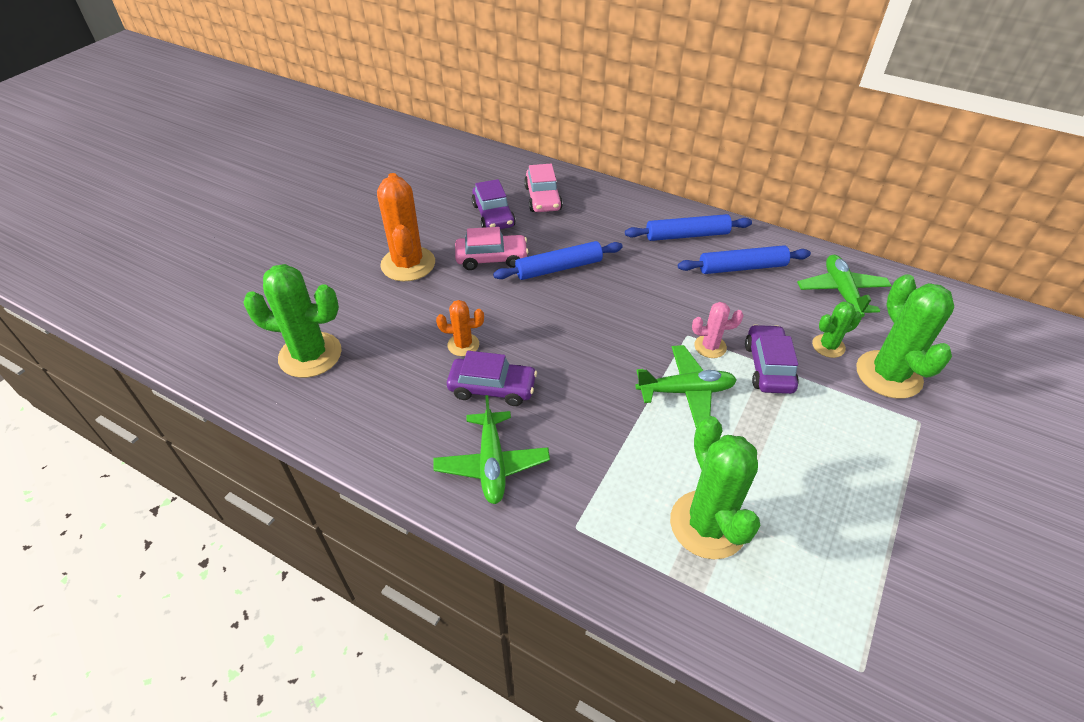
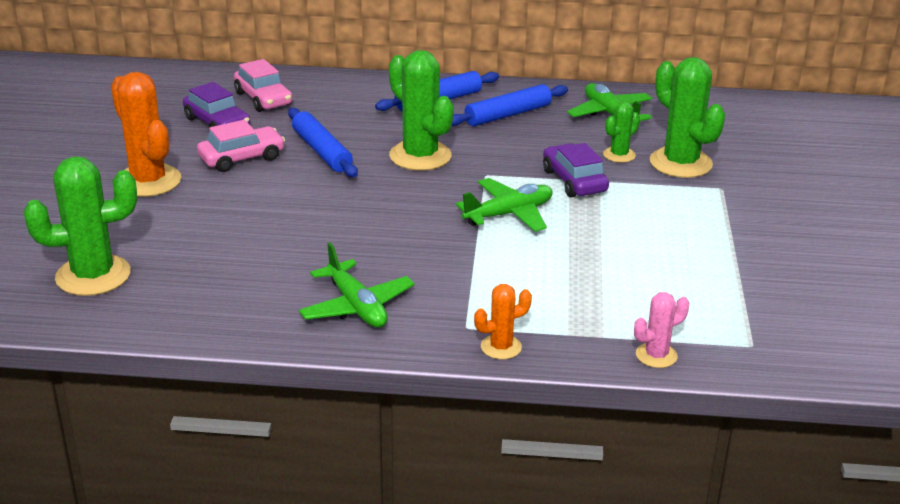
camera: 25 degrees left, 15 degrees down
orange cactus [436,300,484,356] -> orange cactus moved to [474,284,532,359]
purple car [447,351,537,406] -> none
blue rolling pin [493,241,623,280] -> blue rolling pin turned 75 degrees counterclockwise [288,108,358,177]
green cactus [670,416,760,559] -> green cactus moved to [389,50,454,171]
pink cactus [692,302,744,358] -> pink cactus moved to [634,292,689,368]

